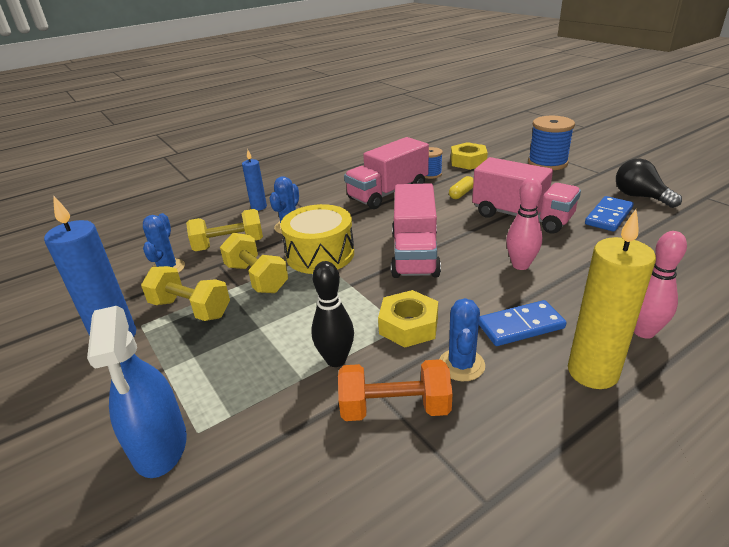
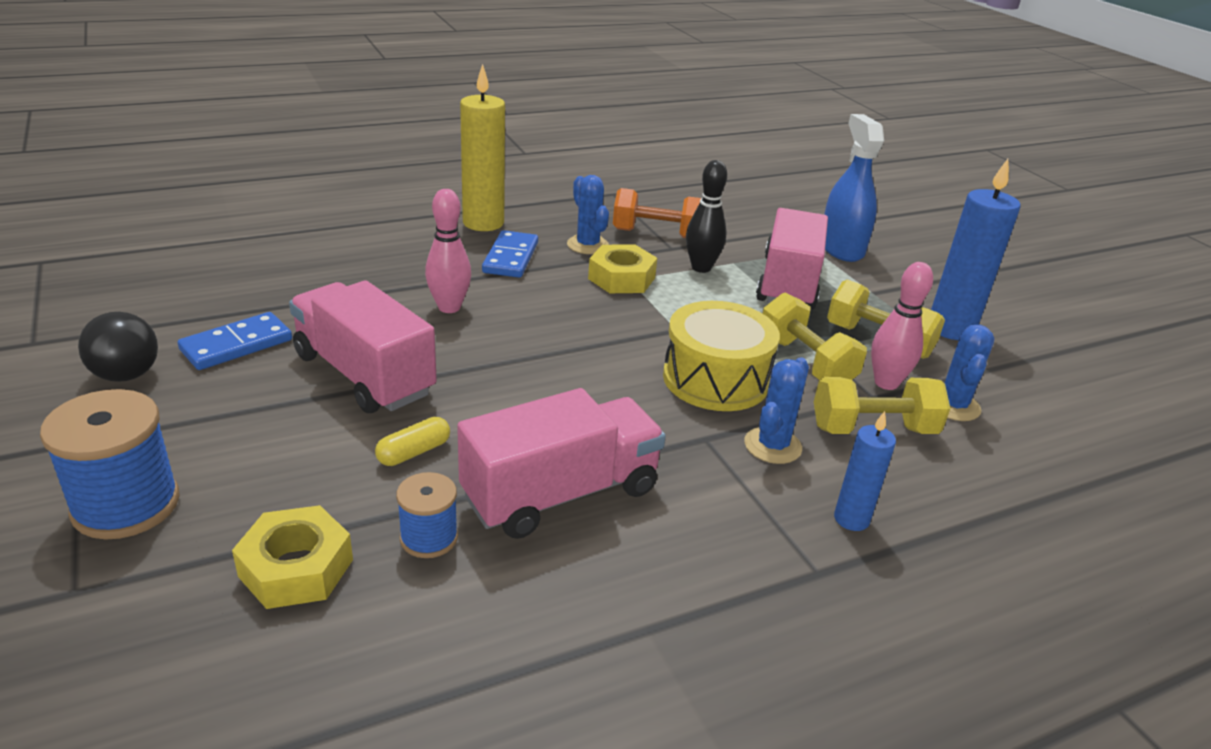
camera: 175 degrees left, 0 degrees up
pink truck [391,183,441,278] -> pink truck moved to [756,208,828,310]
blue cactus [439,298,485,381] -> blue cactus turned 45 degrees counterclockwise [567,175,609,254]
blue domino [479,300,567,346] -> blue domino turned 75 degrees counterclockwise [482,230,538,278]
pink bowling pin [634,231,687,339] -> pink bowling pin moved to [871,262,933,390]

